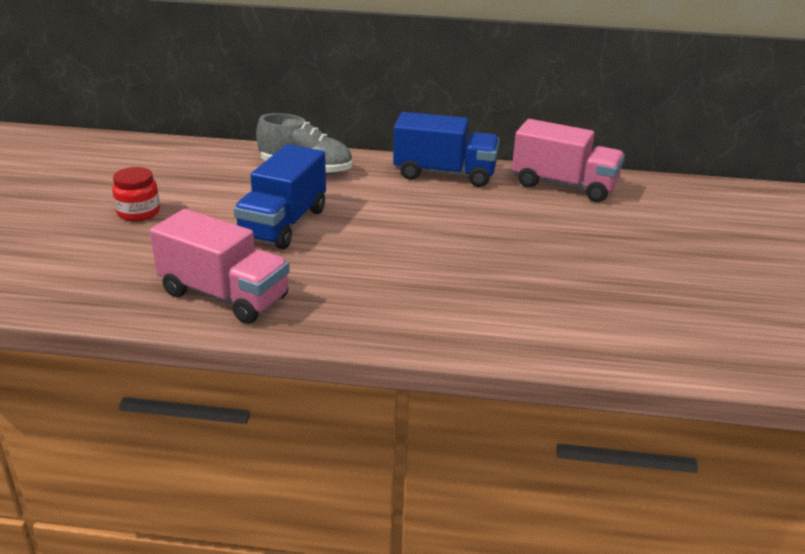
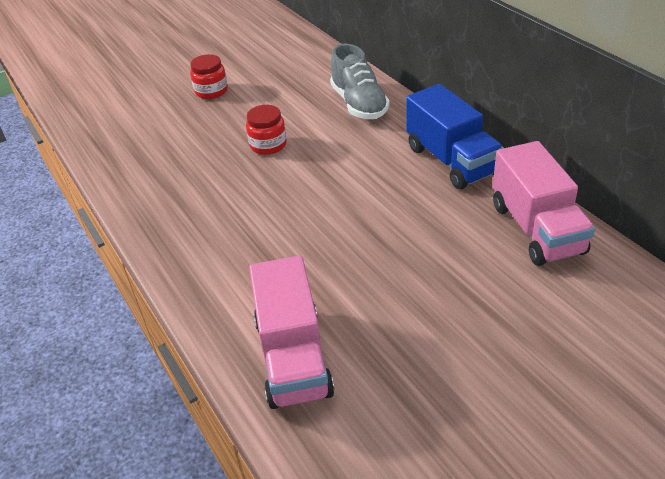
camera: 55 degrees right, 10 degrees up
pink truck [150,209,290,324] -> pink truck moved to [249,255,335,409]
blue truck [234,144,326,249] -> red jar [246,105,287,155]

